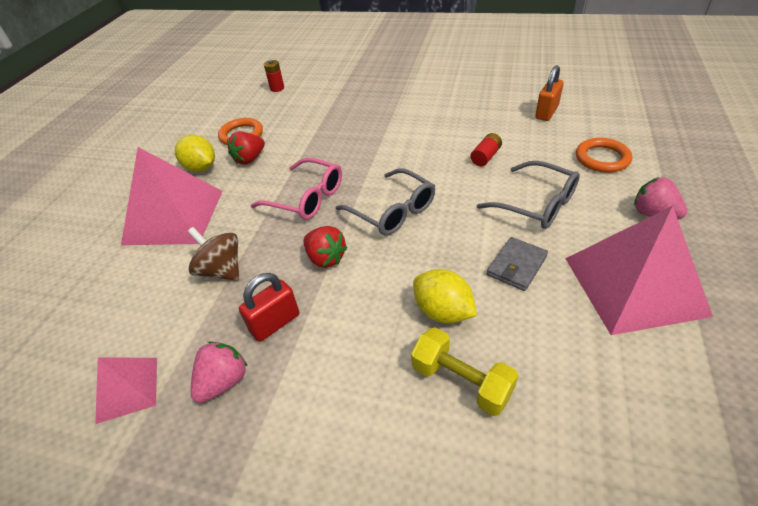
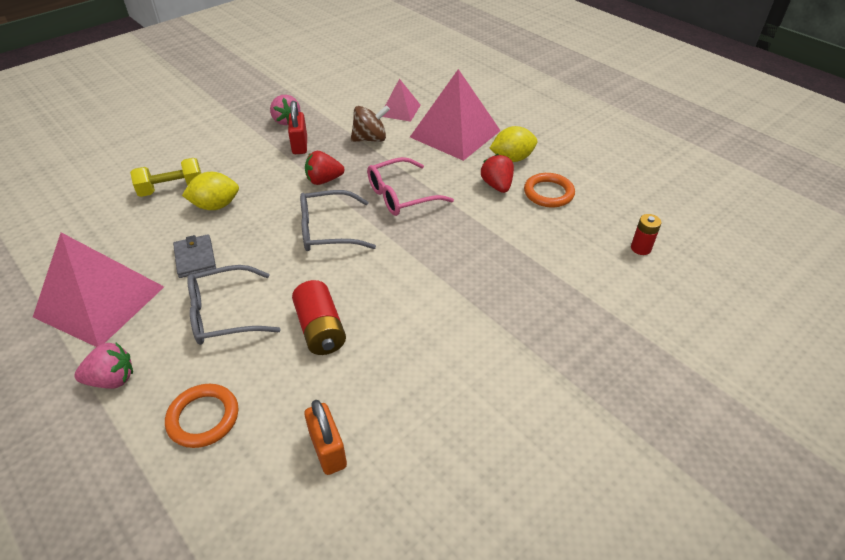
camera: 120 degrees right, 0 degrees up
pink pyramid [95,358,157,424] -> pink pyramid moved to [382,79,421,122]
red battery [470,133,502,166] -> red battery [292,280,346,355], size x1.63

